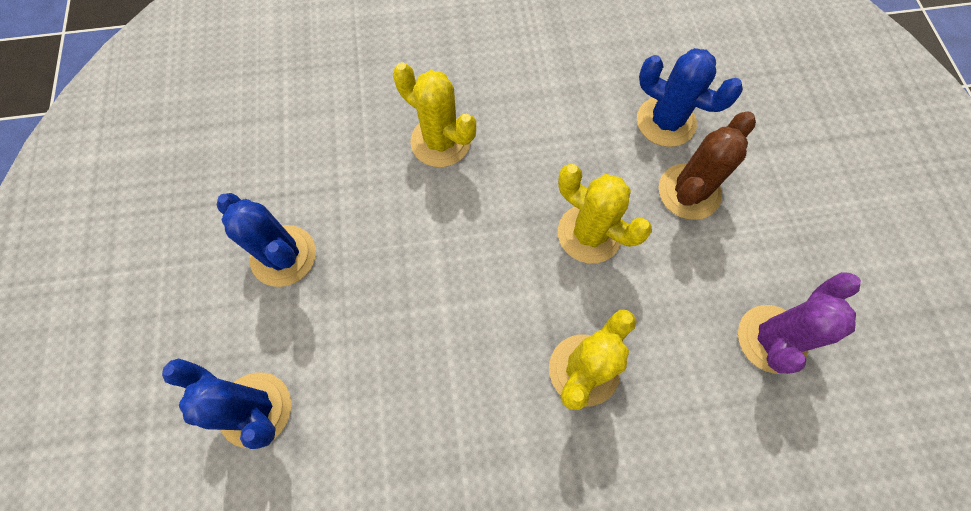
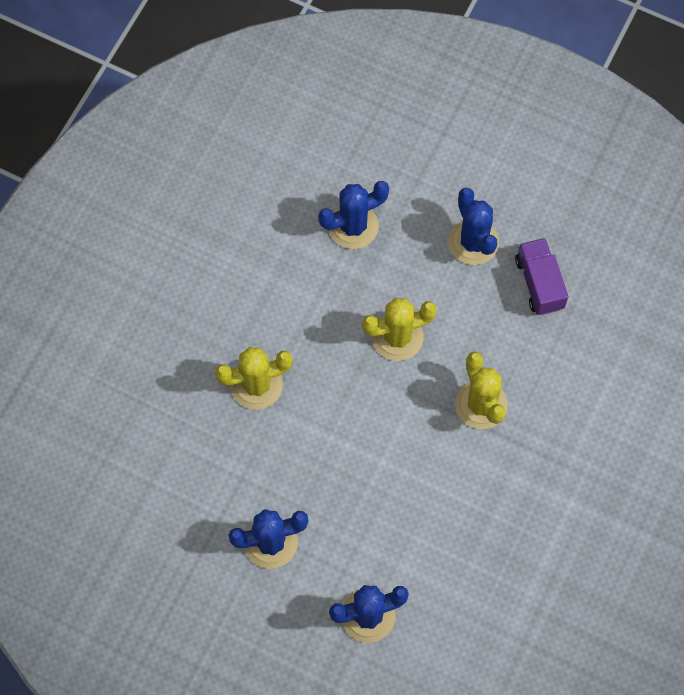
camera: 55 degrees left, 0 degrees up
brown cactus [659,112,756,220] -> none
purple cactus [738,272,861,374] -> purple truck [515,238,569,315]
none -> blue cactus [448,188,499,265]

